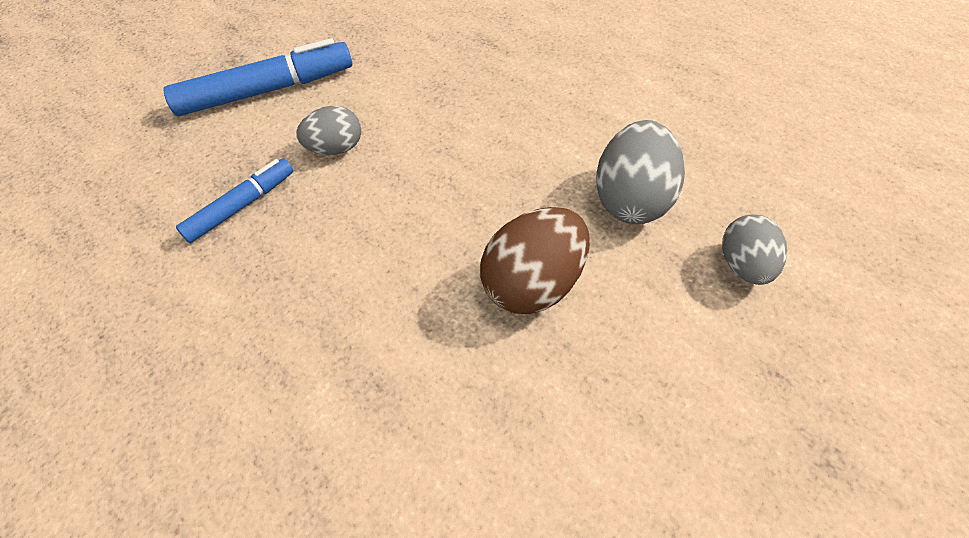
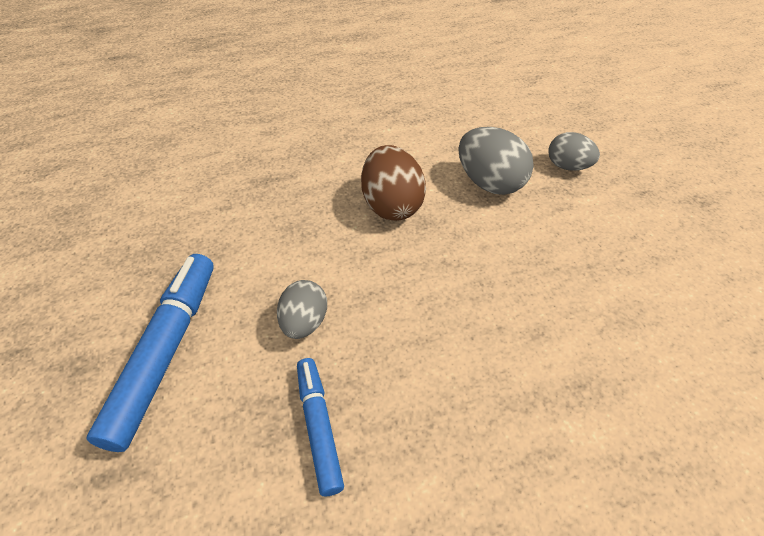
camera: 65 degrees left, 5 degrees down
brown egg [480,207,589,314] -> brown egg moved to [361,145,426,221]

